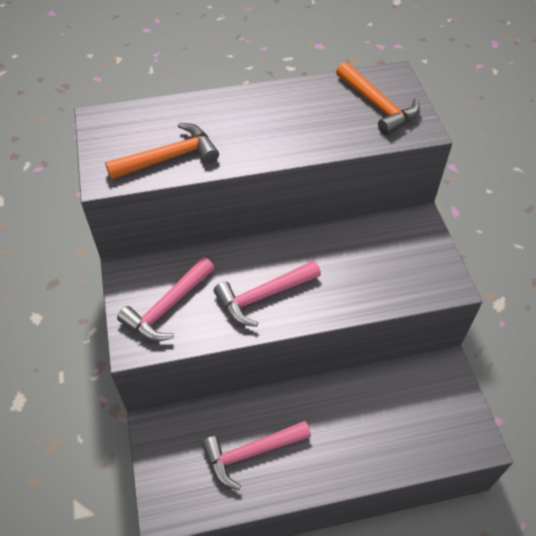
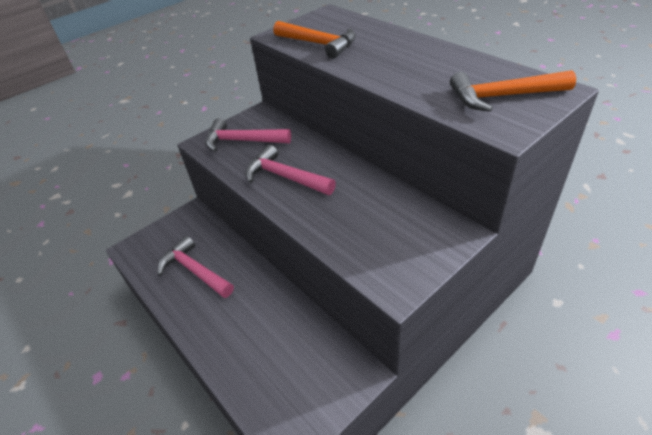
camera: 65 degrees right, 10 degrees down
orange hammer [336,62,420,135] -> orange hammer turned 60 degrees clockwise [450,70,576,112]

